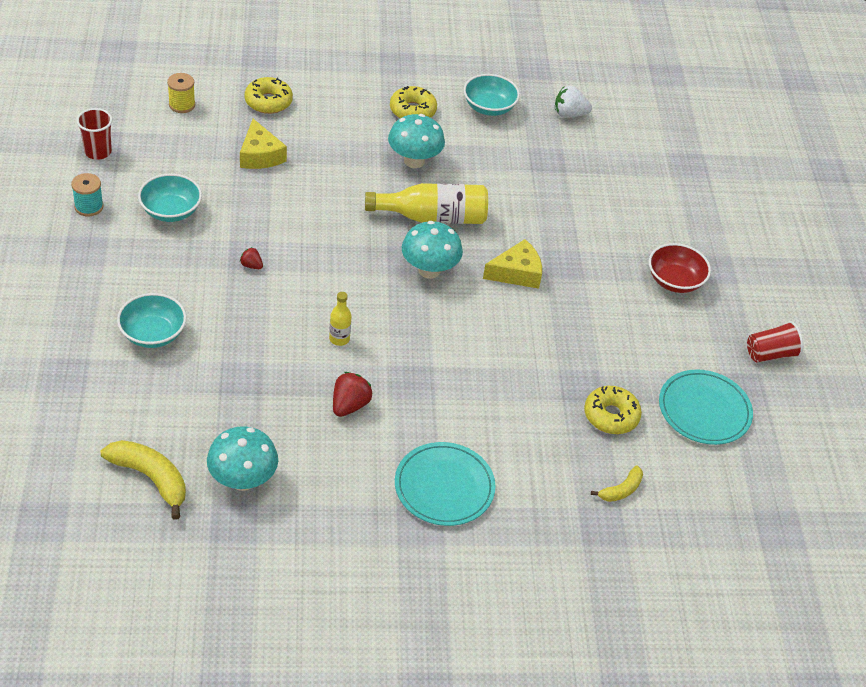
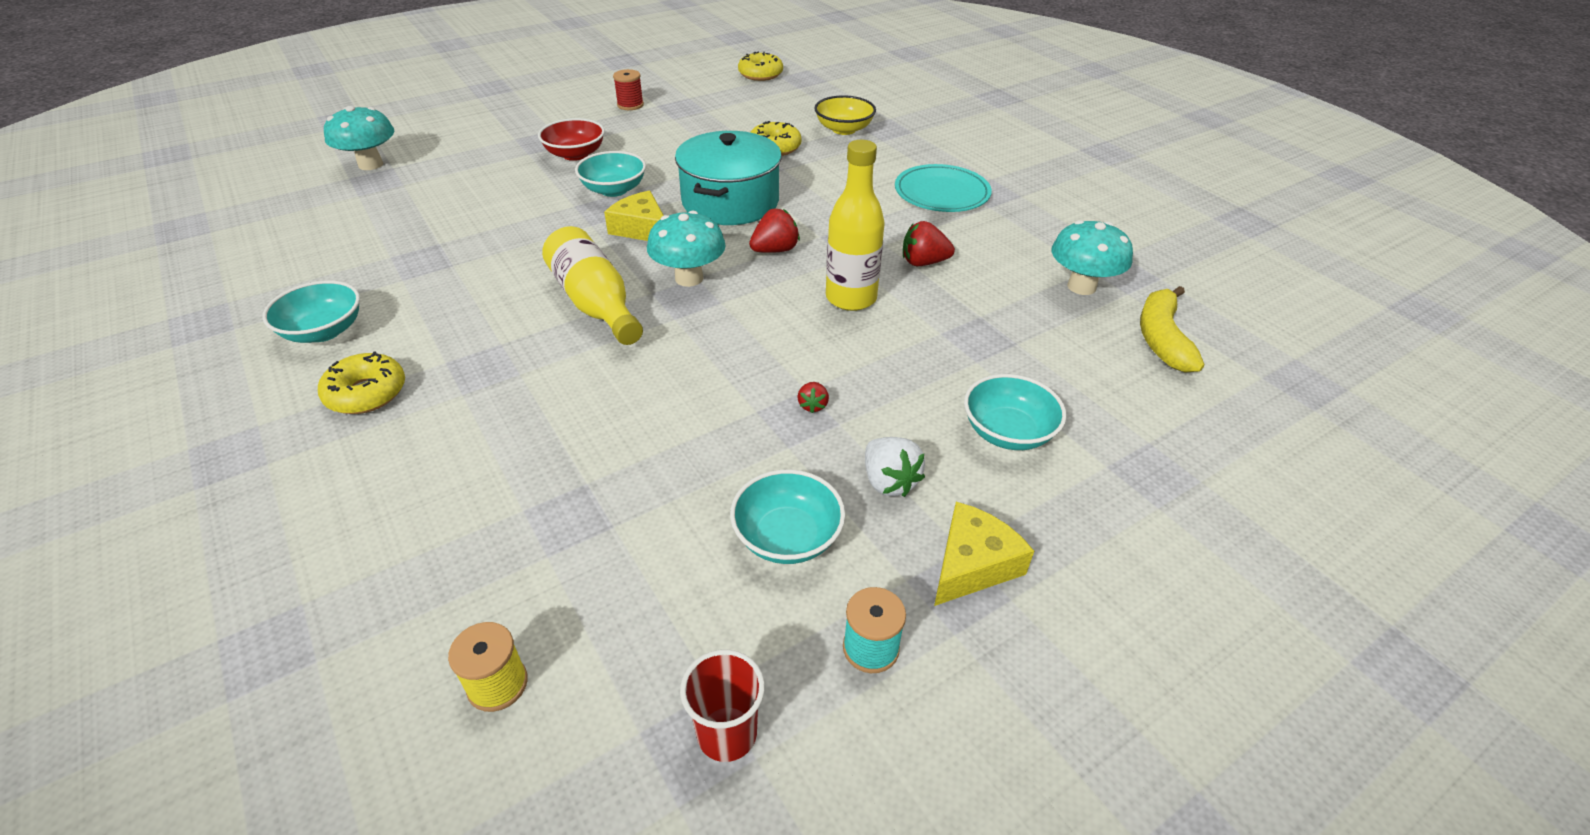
camera: 115 degrees left, 5 degrees down
yellow cheese [240,119,287,169] -> yellow cheese moved to [934,502,1034,606]
yellow donut [244,77,293,114] -> yellow donut moved to [738,52,783,81]
yellow bottle [329,292,352,346] -> yellow bottle [826,140,885,311], size x2.03
turquoise mushroom [388,114,445,168] -> turquoise mushroom moved to [324,106,394,170]
white strawberry [555,86,592,118] -> white strawberry moved to [865,437,925,497]
yellow banana [591,465,643,502] -> yellow bowl [815,95,876,135]
turquoise plate [659,369,753,445] -> none
red cup [747,321,803,363] -> red spool [613,69,644,110]
none -> turquoise bowl [575,151,646,197]
none -> turquoise pot [675,131,782,225]
none -> red strawberry [749,209,800,253]

